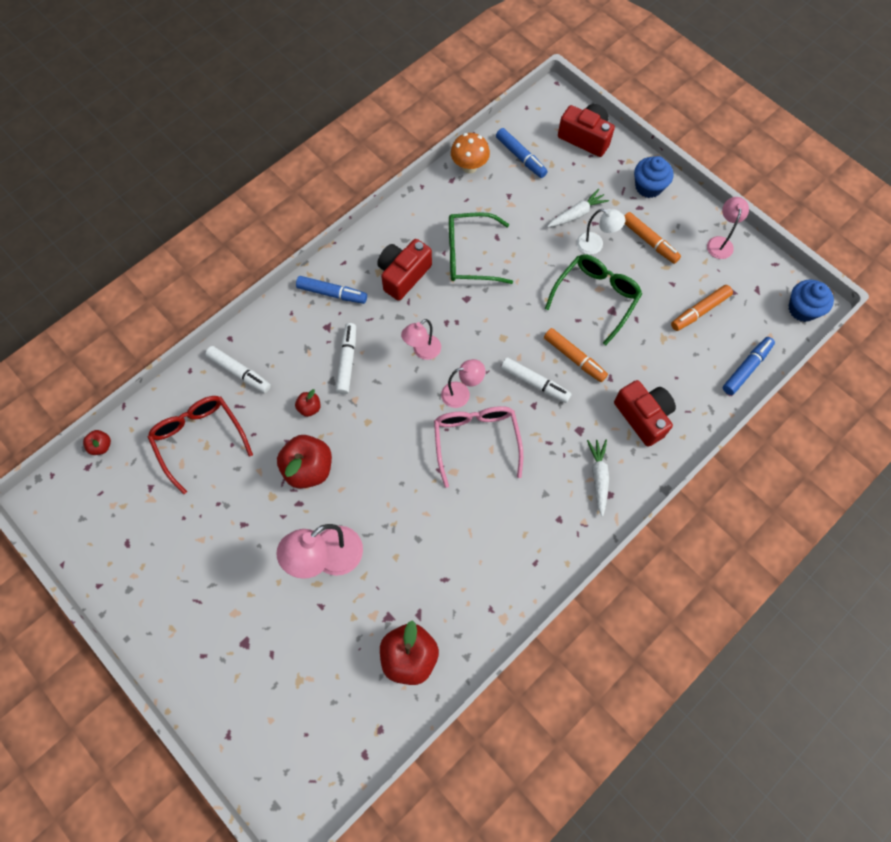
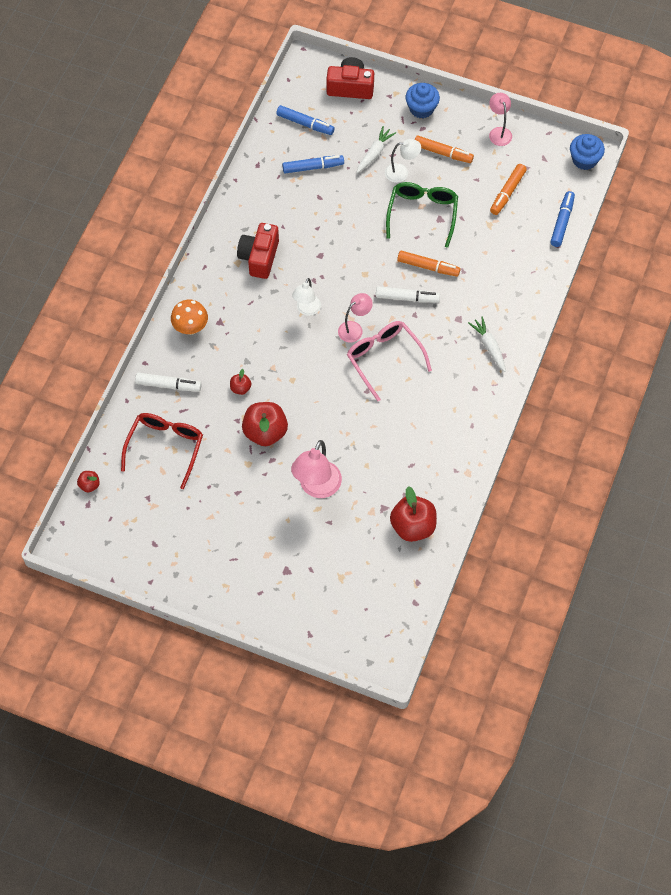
camera: 25 degrees left, 5 degrees down
red glasses [148,396,253,494] -> red glasses turned 75 degrees clockwise [121,413,203,489]
blue marker [296,276,367,304] -> blue marker moved to [282,155,344,173]
white marker [336,323,356,394] -> none
pink lamp [401,319,441,360] -> white lamp [292,278,321,316]
green glasses [449,212,513,284] -> none
orange mushroom [451,133,490,173] -> orange mushroom moved to [171,300,208,335]
red camera [614,380,676,447] -> none

